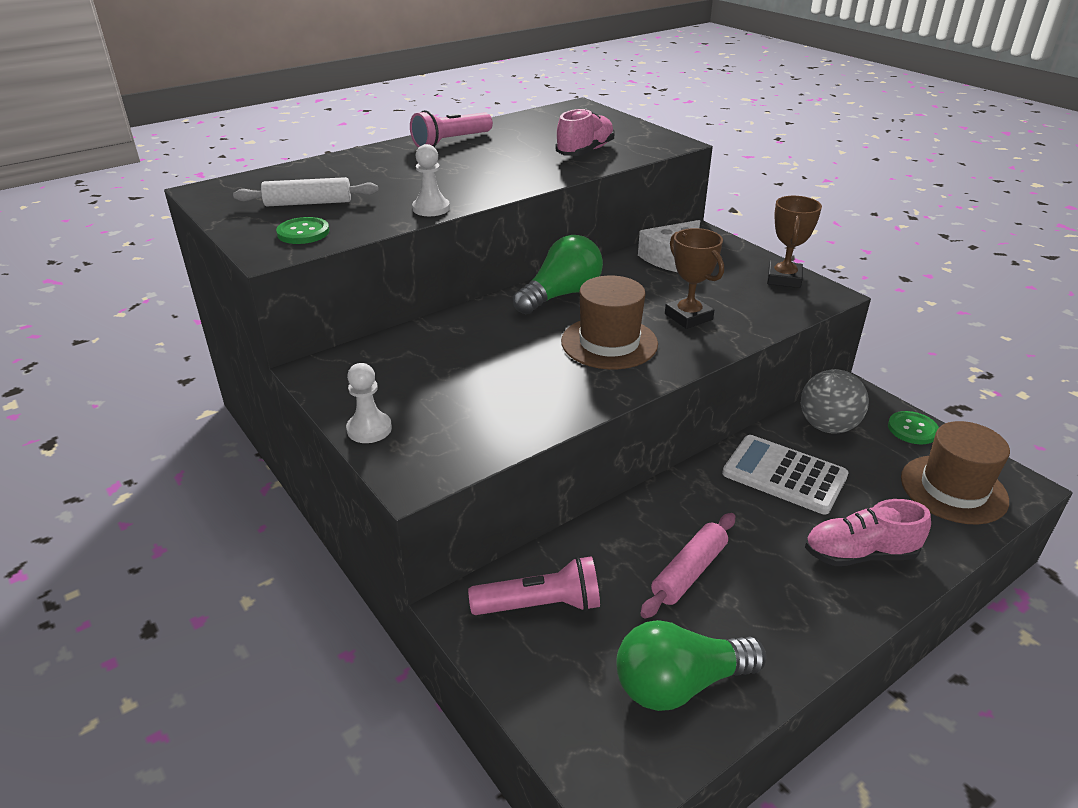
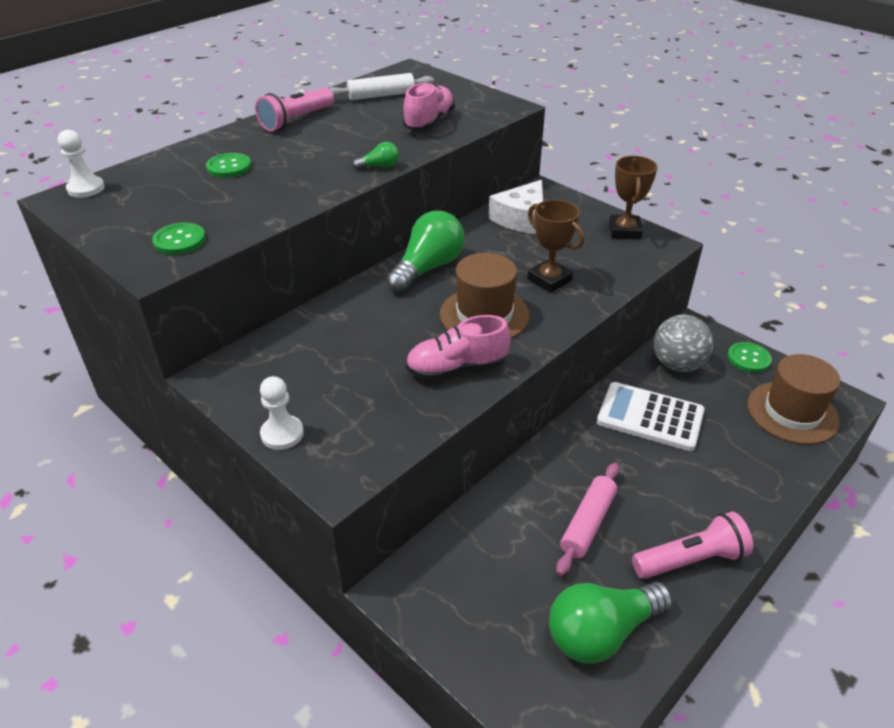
camera: 10 degrees left, 5 degrees up
white rolling pin [233,177,378,206] -> white rolling pin moved to [329,73,434,100]
white pawn [412,144,450,216] -> white pawn moved to [58,130,105,198]
pink flashlight [468,556,600,615] -> pink flashlight moved to [632,511,753,579]
pink shoe [805,499,931,566] -> pink shoe moved to [406,315,511,380]
none -> green button [206,153,251,178]
none -> green light bulb [352,142,399,170]

